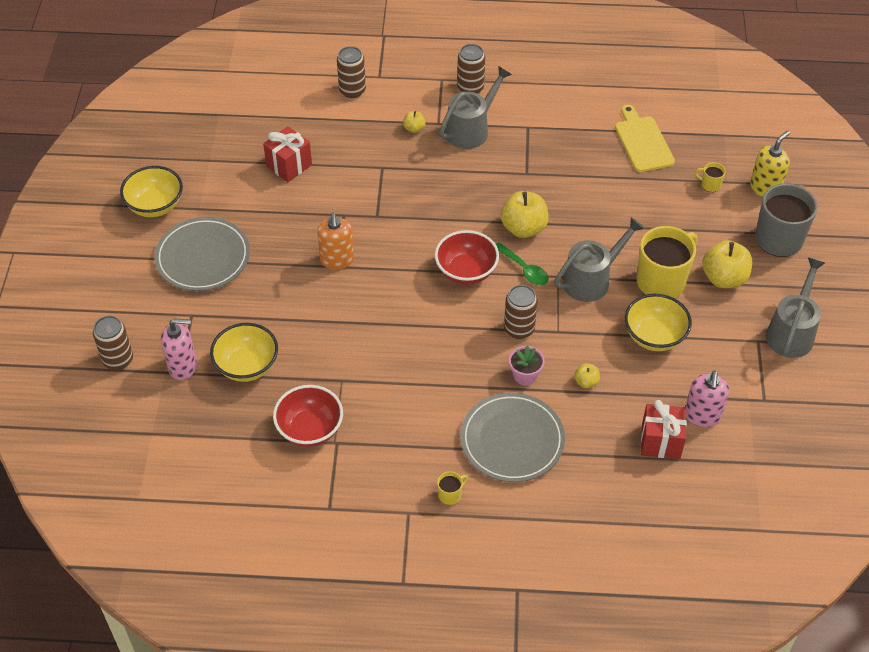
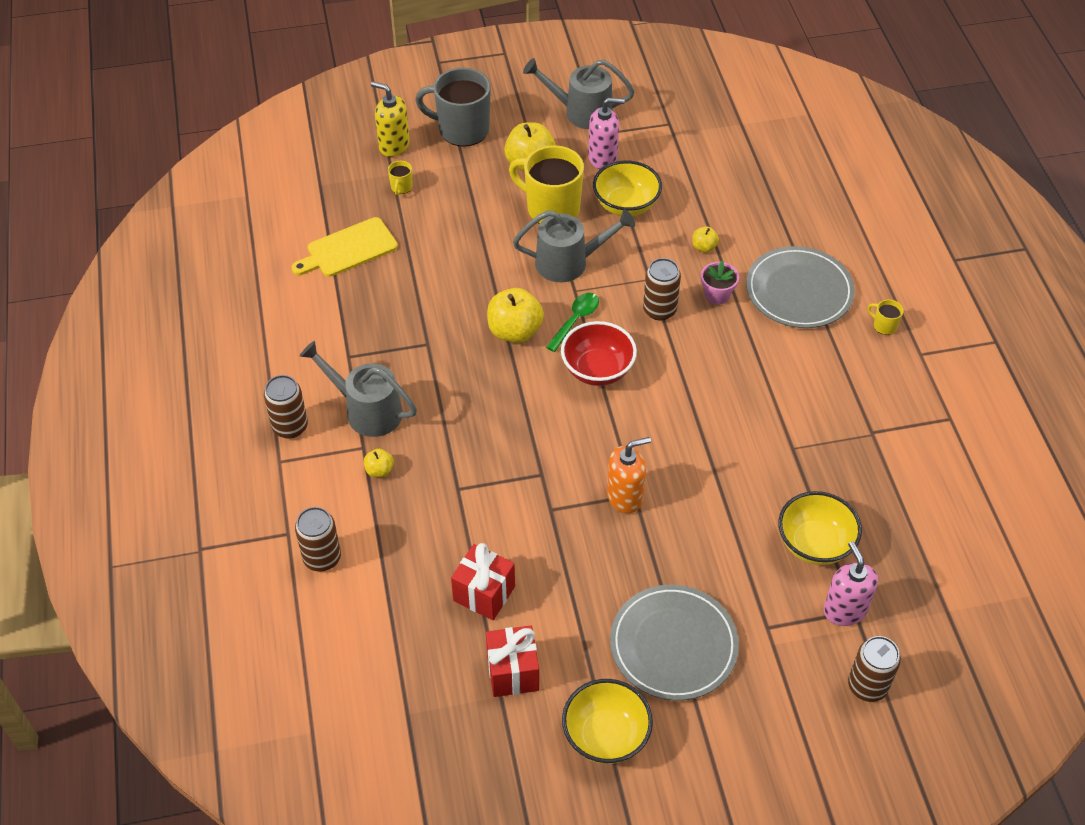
camera: 105 degrees left, 0 degrees up
red bowl [273,385,343,447] -> none
grey watering can [554,217,645,302] -> grey watering can turned 135 degrees clockwise [513,209,635,282]
red gift [641,400,687,459] -> red gift moved to [486,626,539,697]
pink soap dispenser [685,370,729,427] -> pink soap dispenser moved to [588,98,625,169]

